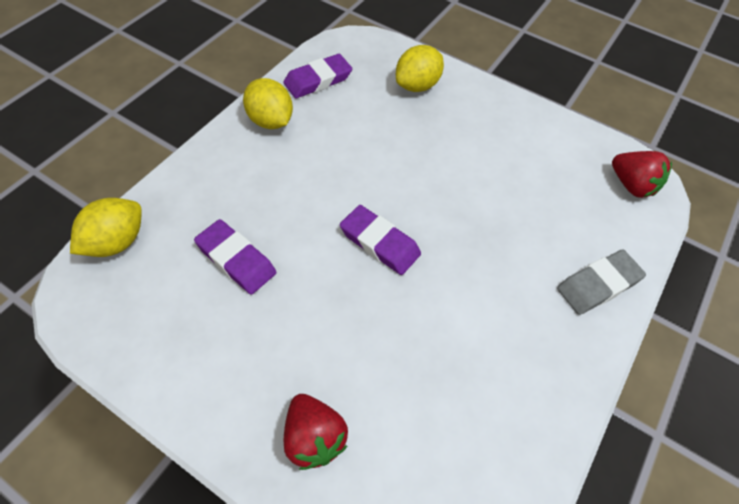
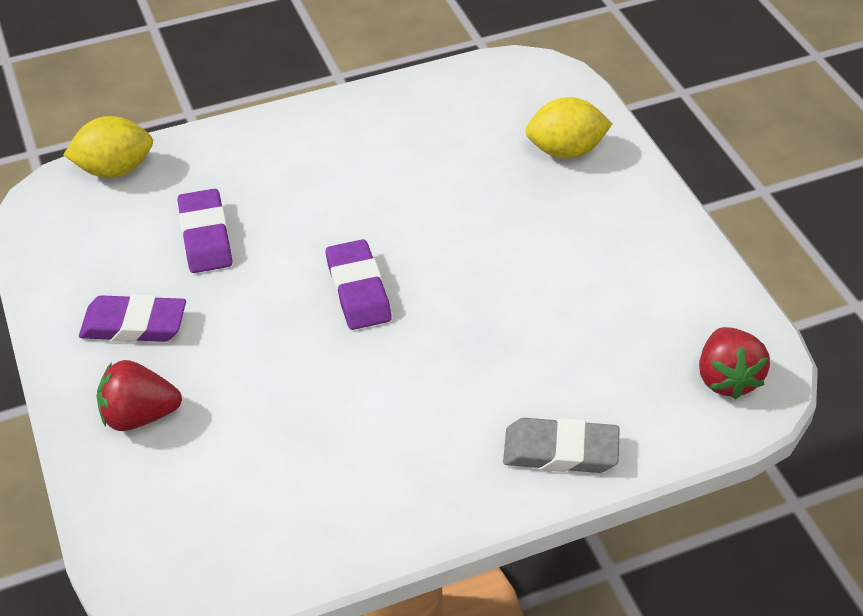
camera: 40 degrees right, 10 degrees down
yellow lemon [243,78,293,129] -> none
purple eraser [283,54,352,98] -> purple eraser moved to [79,294,186,342]
red strawberry [284,394,348,470] -> red strawberry turned 75 degrees clockwise [97,360,182,431]

